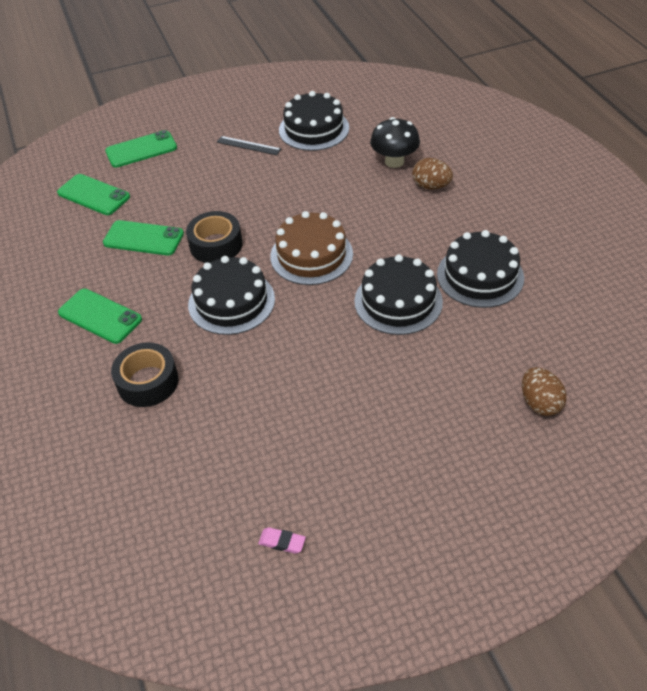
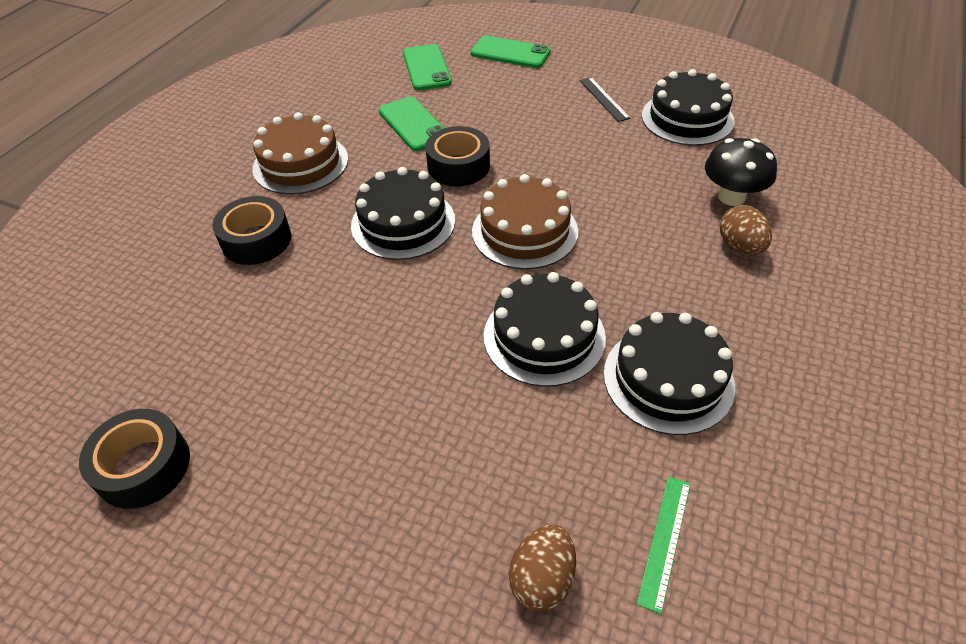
camera: 45 degrees right, 0 degrees up
green phone [58,289,142,344] -> brown cake [252,112,348,194]
pink eraser [258,527,306,554] -> black tape [79,409,190,509]
none -> green ruler [637,476,691,614]

